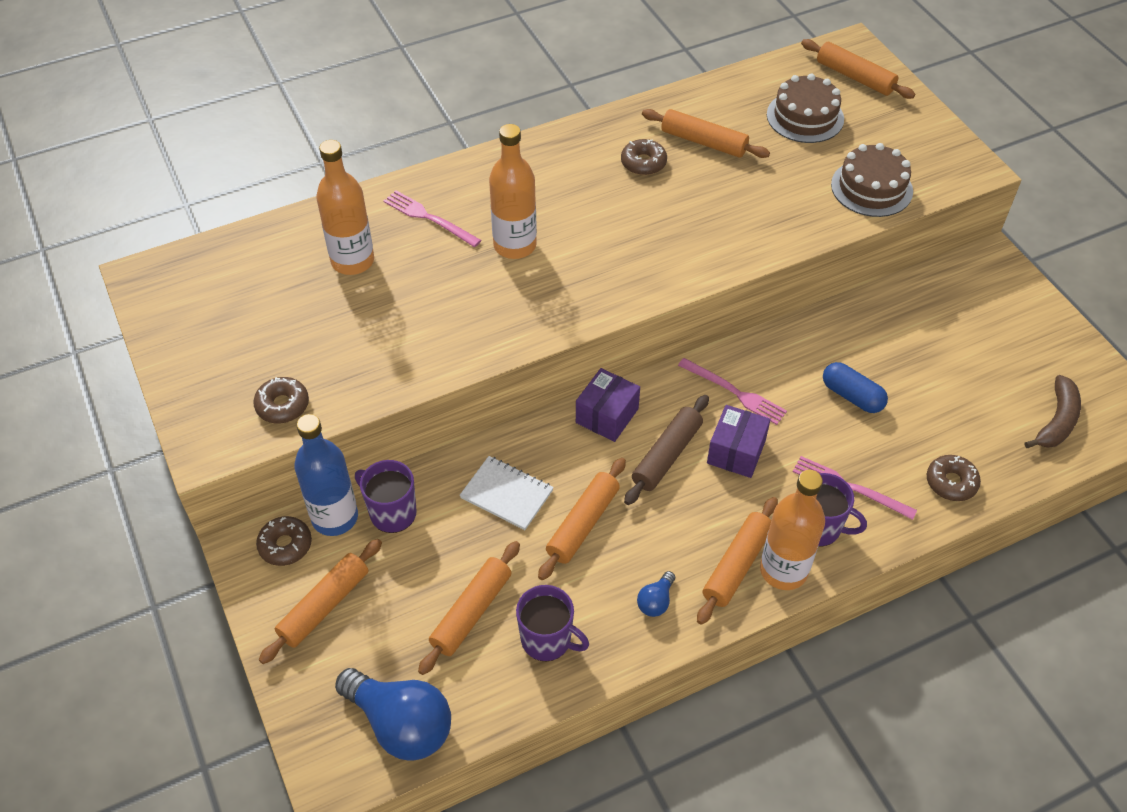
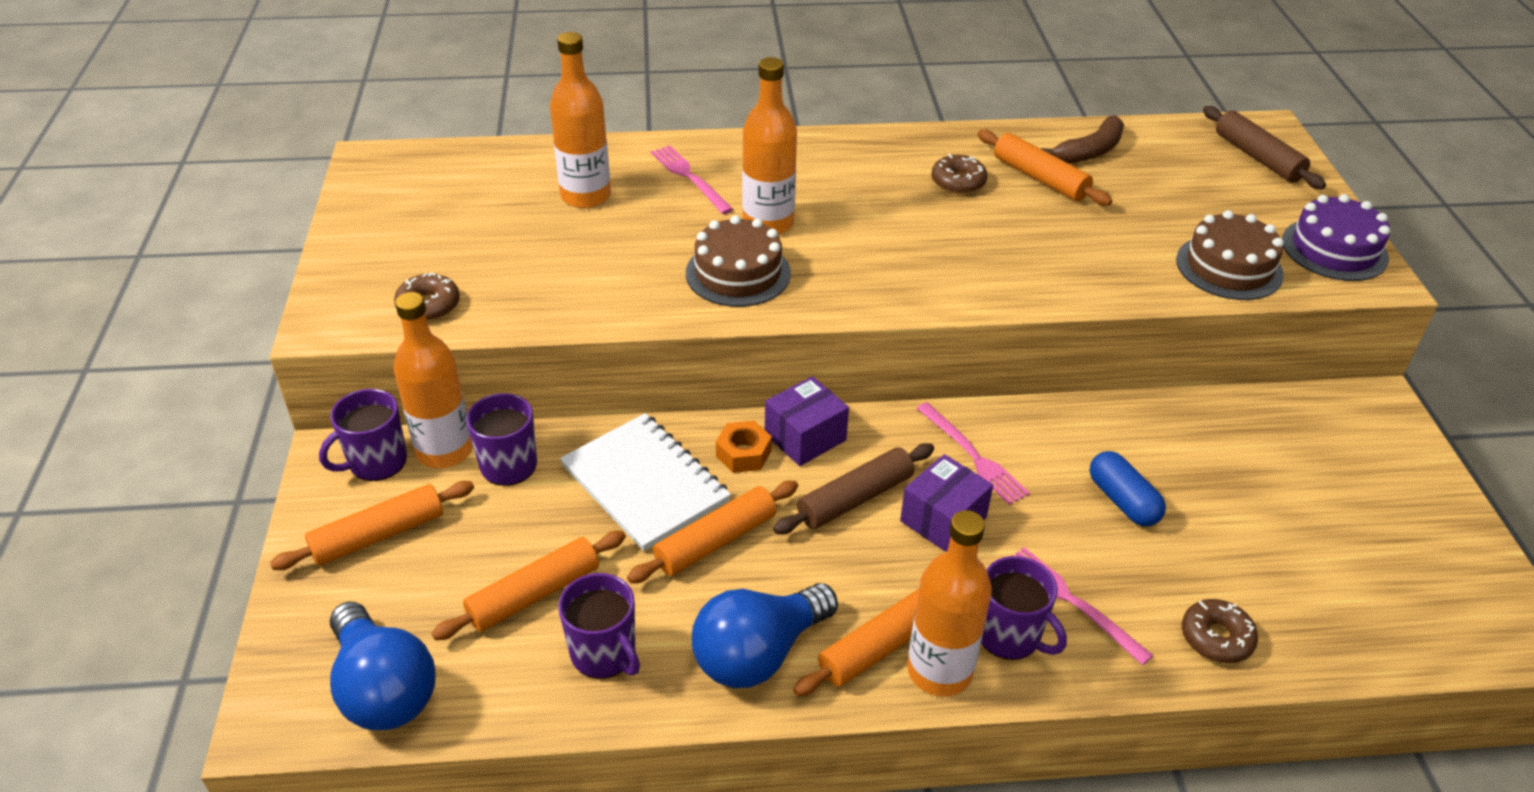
camera: 20 degrees right, 10 degrees down
brown donut [256,516,312,566] -> purple mug [319,389,407,481]
blue bottle [294,414,358,536] -> orange bottle [394,292,473,468]
white notebook [460,456,554,530] -> white notebook [560,413,731,551], size x1.54
blue light bulb [637,571,675,617] -> blue light bulb [692,583,838,688], size x2.21
brown cake [767,74,844,143] -> brown cake moved to [686,215,791,307]
orange rolling pin [801,39,915,99] -> brown rolling pin [1203,106,1326,189]
brown banana [1025,375,1081,448] -> brown banana moved to [1040,115,1124,163]
none -> orange nut [716,421,772,473]
none -> purple cake [1282,194,1390,281]

